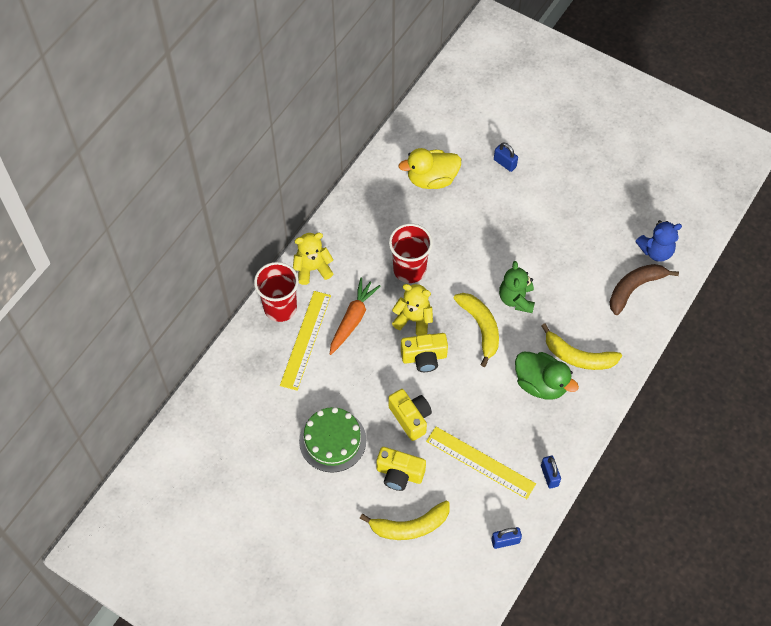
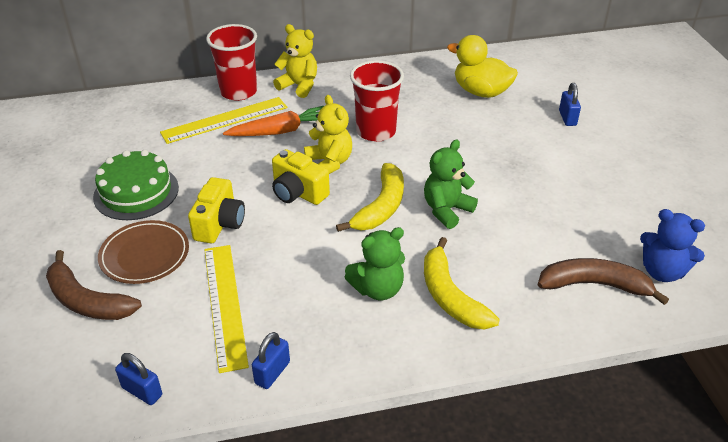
camera: 45 degrees right, 20 degrees down
yellow banana [360,501,450,540] -> brown banana [46,250,142,320]
yellow camera [376,447,426,491] -> brown plate [98,220,189,284]
green duck [515,352,579,400] -> green teddy bear [345,227,405,300]

